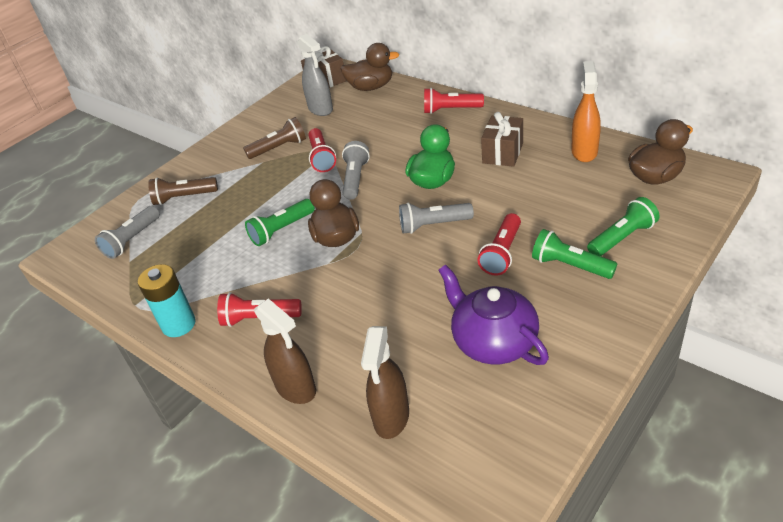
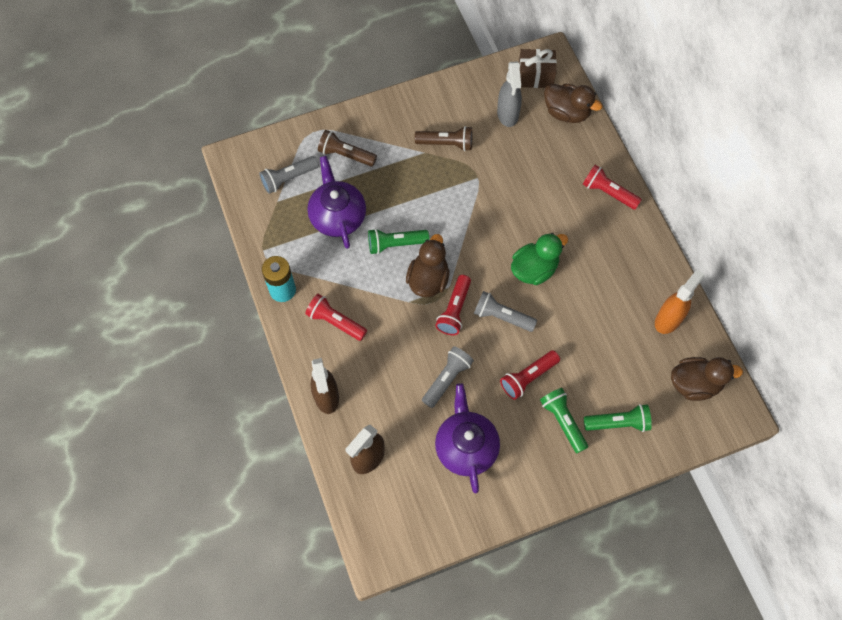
camera: 25 degrees right, 25 degrees up
red flashlight [308,128,336,172] -> red flashlight moved to [435,275,471,335]
grey flashlight [342,141,370,200] -> grey flashlight moved to [422,346,474,408]
brown gift [481,112,523,167] -> none
none -> purple teapot [307,156,366,249]

